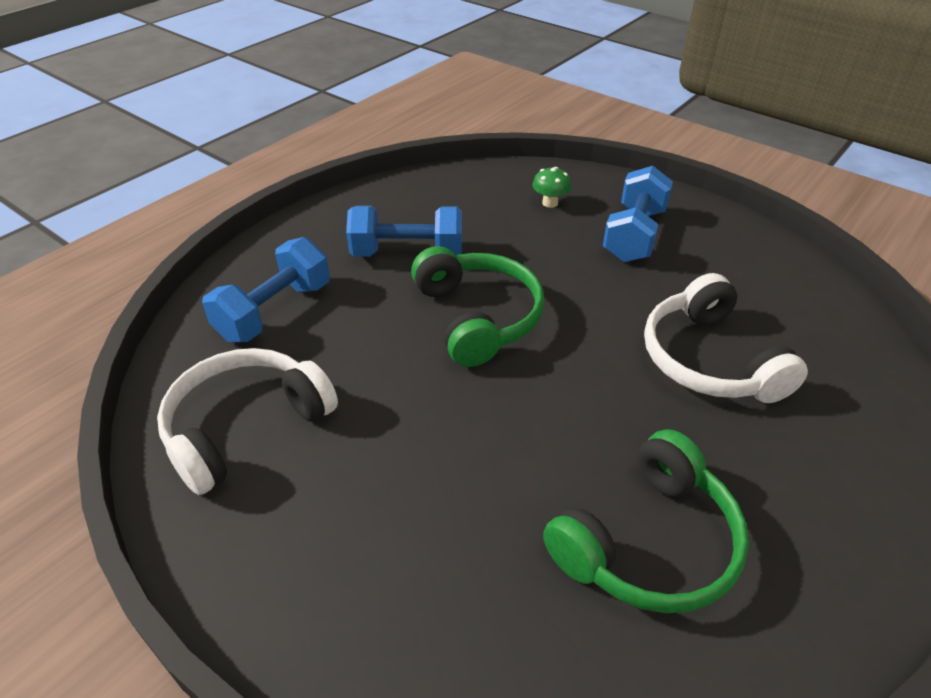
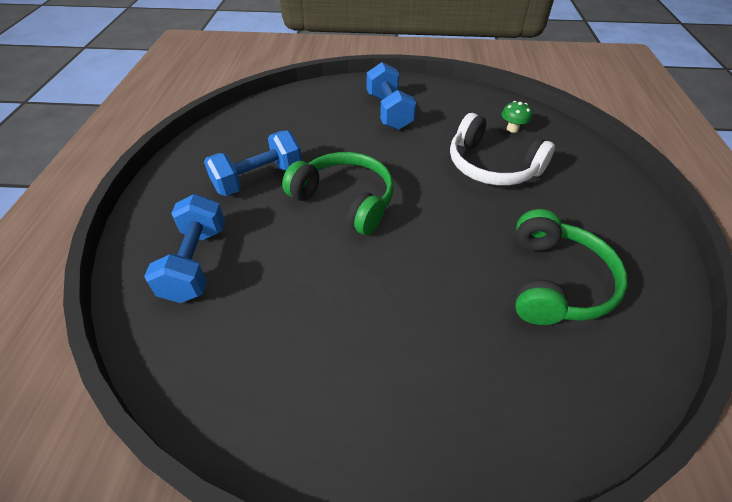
camera: 35 degrees left, 5 degrees up
white headphones [157,348,338,495] -> none
green mushroom [532,167,571,208] -> green mushroom moved to [502,101,532,133]

